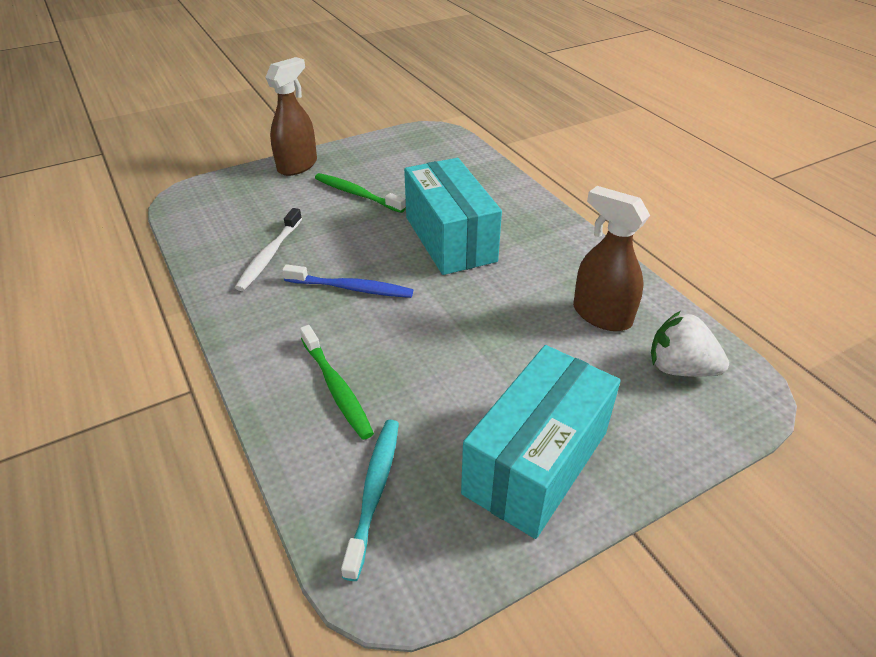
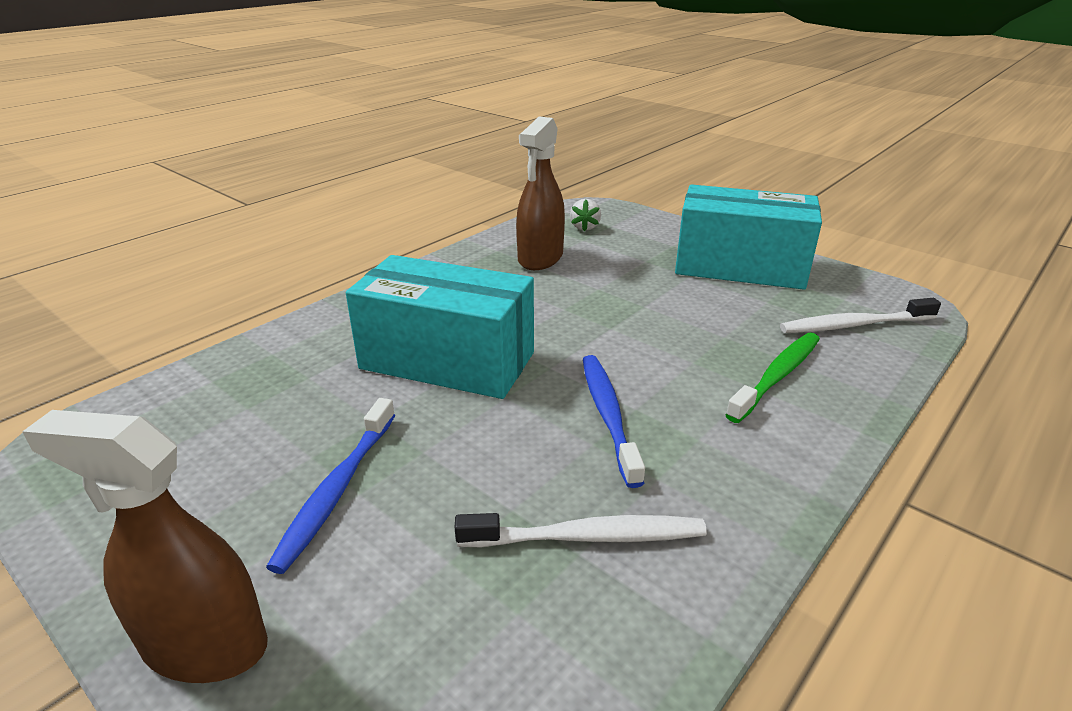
camera: 110 degrees left, 10 degrees down
green toothbrush [315,173,406,213] -> blue toothbrush [266,398,395,574]
turquoise toothbrush [341,420,399,581] -> white toothbrush [780,298,941,333]
turquoise box [404,158,502,275] -> turquoise box turned 60 degrees clockwise [346,255,534,399]
white strawberry [651,311,729,377] -> white strawberry [570,199,601,232], size x0.59

